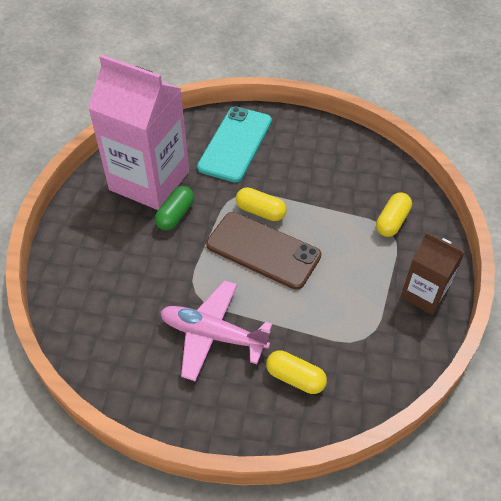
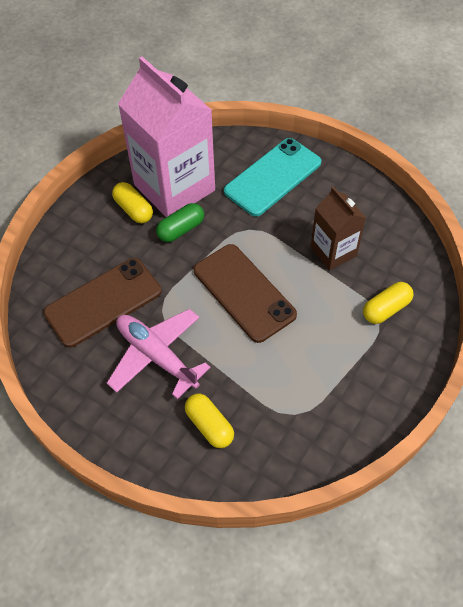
camera: 25 degrees right, 5 degrees up
yellow capsule [236,187,287,221] -> yellow capsule moved to [112,182,153,223]
brown carton [401,232,465,315] -> brown carton moved to [311,187,366,270]
none -> brown phone [43,258,161,348]

